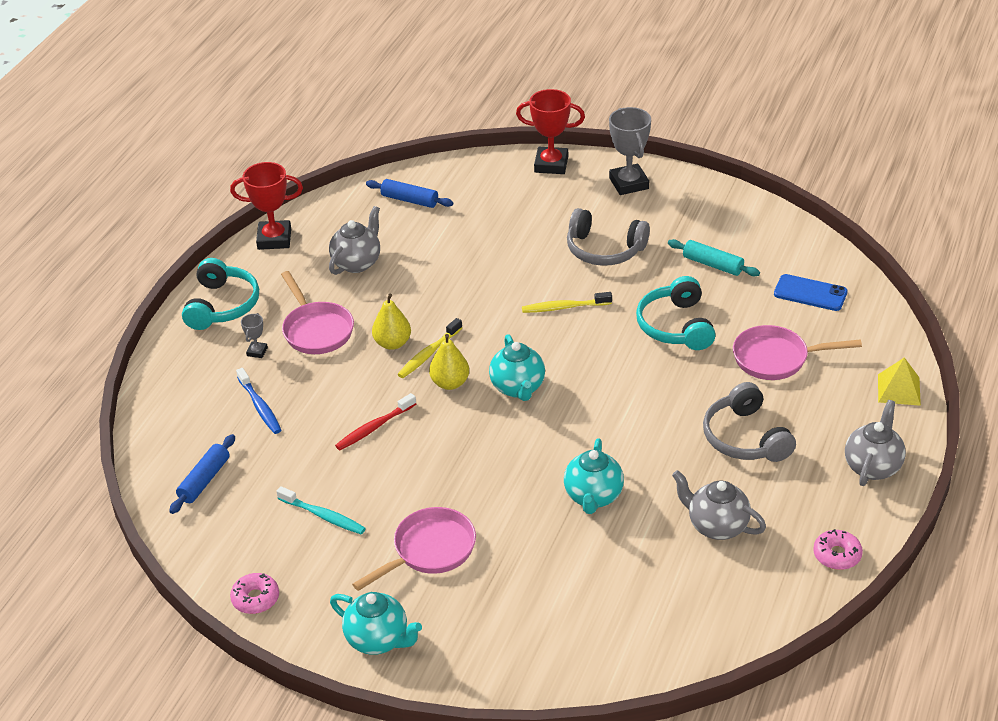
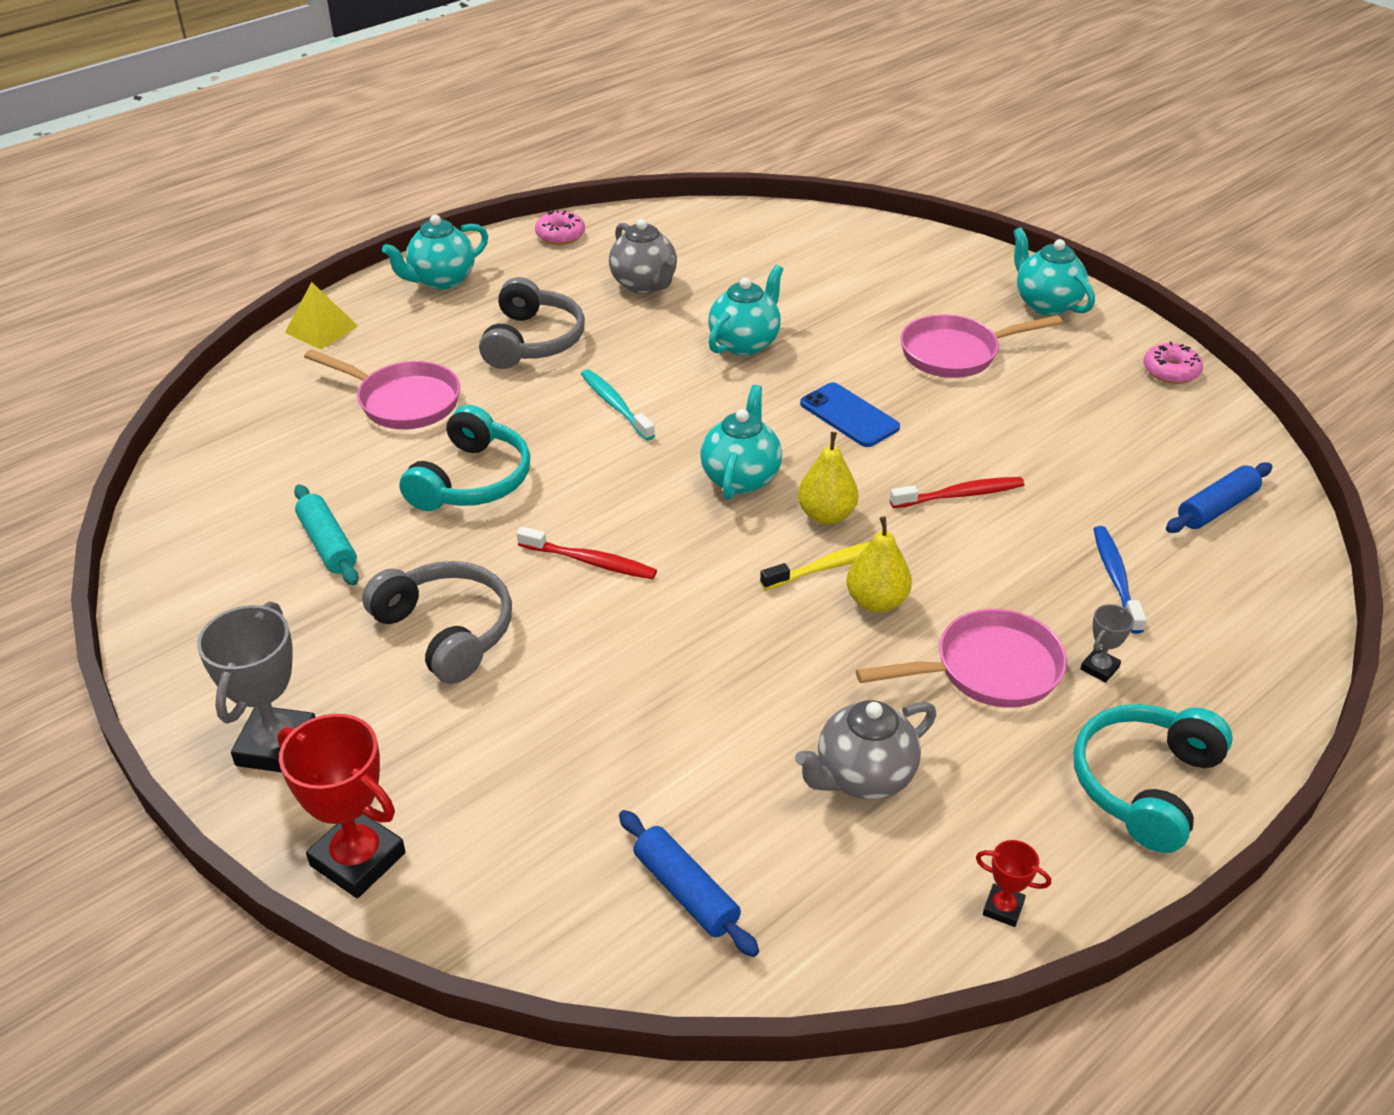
camera: 155 degrees left, 0 degrees up
red trophy [230,162,303,250] -> red trophy [976,840,1051,927], size x0.48
turquoise toothbrush [276,486,366,534] -> turquoise toothbrush moved to [581,369,655,441]
pink pan [281,271,354,354] -> pink pan turned 75 degrees clockwise [856,609,1067,708]
yellow toothbrush [522,292,612,313] -> red toothbrush [517,526,657,579]
blue phone [774,274,848,311] -> blue phone moved to [800,382,900,447]
grey teapot [845,400,906,486] -> turquoise teapot [382,215,488,290]

